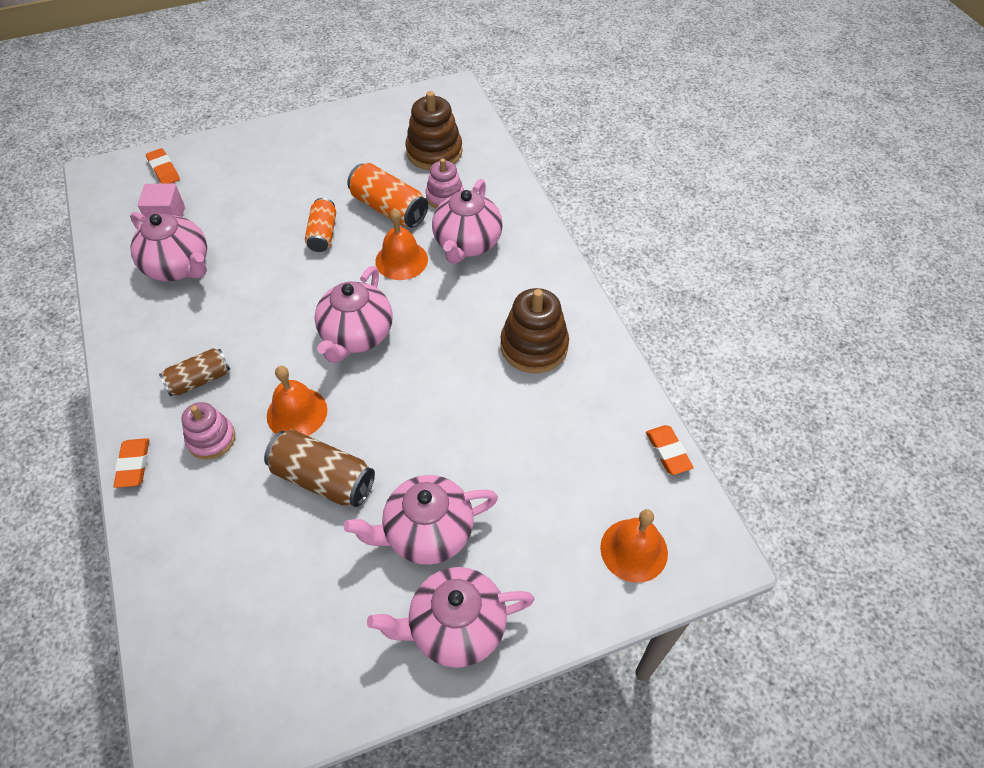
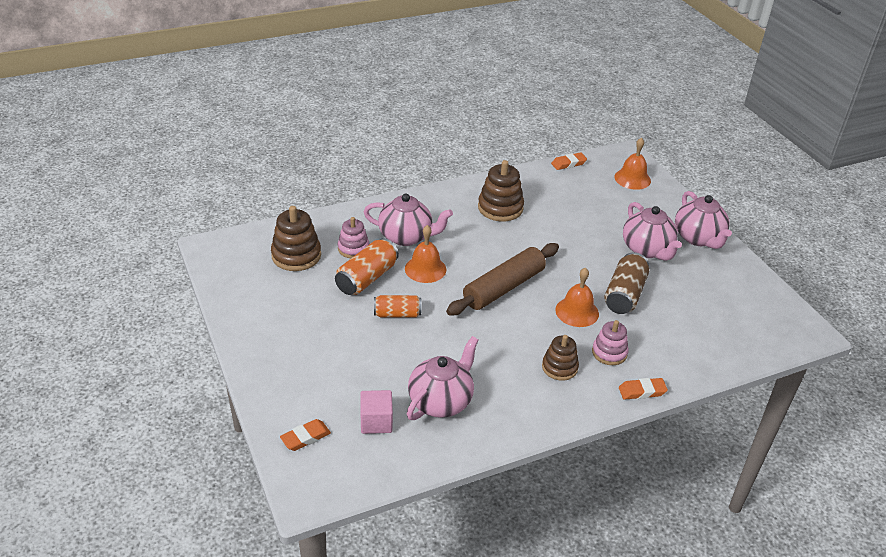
camera: 95 degrees left, 15 degrees down
brown can [159,348,230,397] -> brown stacking toy [542,335,579,381]
pink teapot [315,266,393,363] -> brown rolling pin [446,243,559,316]

